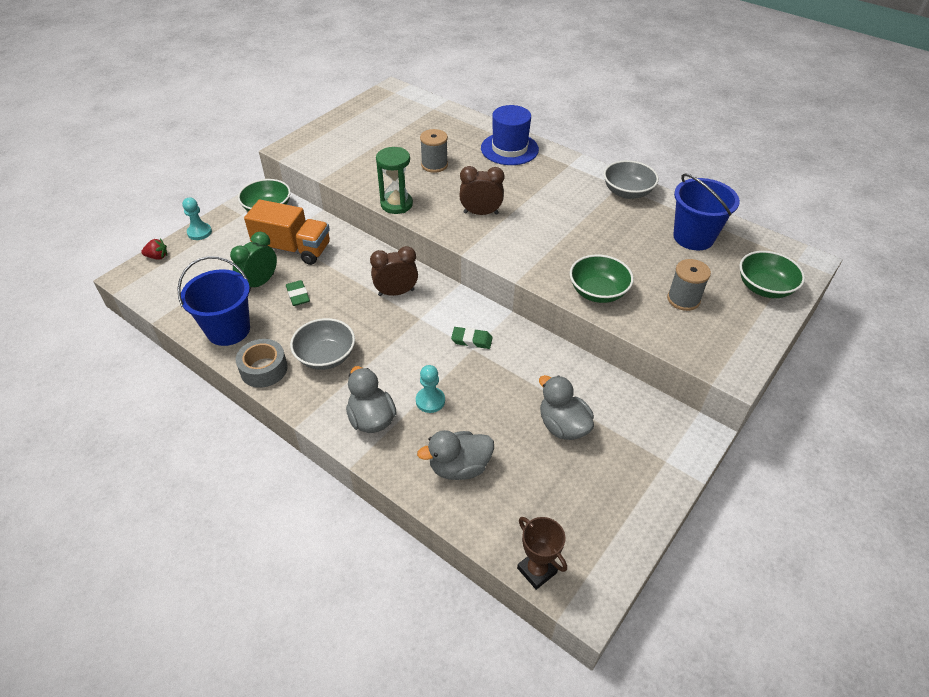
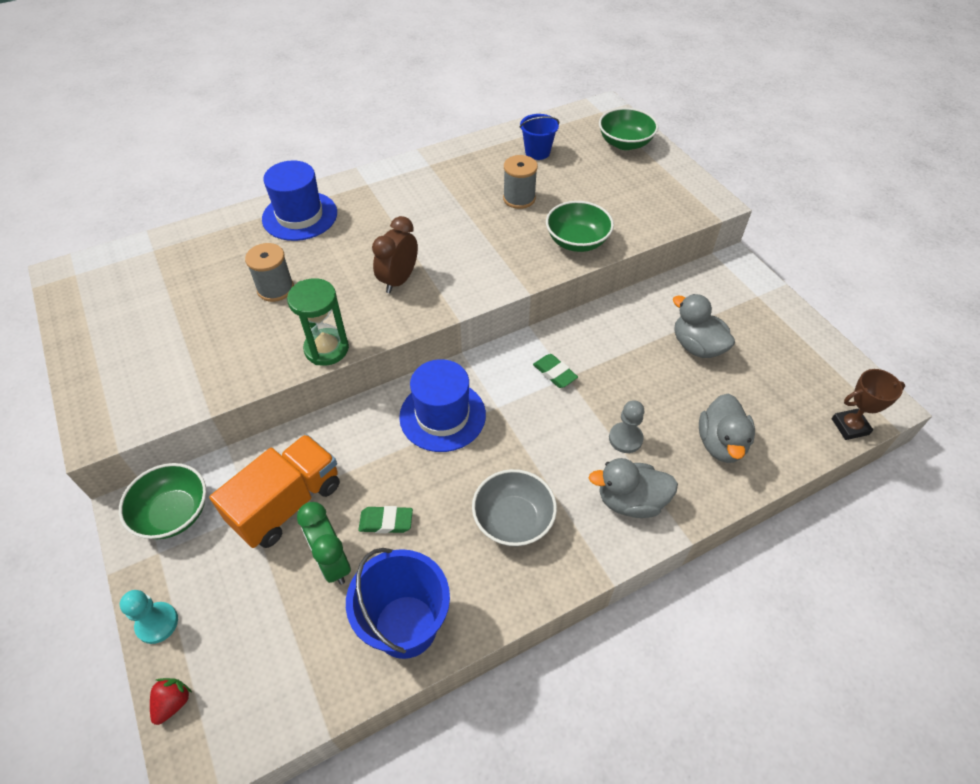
camera: 65 degrees left, 5 degrees up
grey tape [236,339,288,388] -> none
brown clock [370,246,418,296] -> blue hat [399,359,486,452]
turquoise pawn [416,365,445,413] -> grey pawn [609,400,644,453]
green eraser [451,327,493,349] -> green eraser turned 75 degrees counterclockwise [533,354,578,388]
grey duck [539,375,594,440] -> grey duck turned 60 degrees clockwise [673,294,735,358]
grey bowl [604,160,659,199] -> none
grey spool [667,259,711,311] -> grey spool moved to [503,155,538,209]
blue bucket [673,173,740,250] -> blue bucket [520,114,559,160], size x0.61

